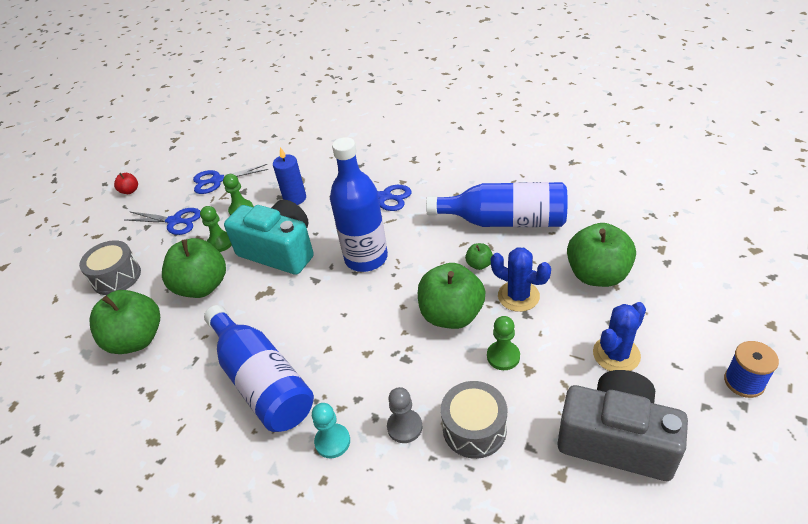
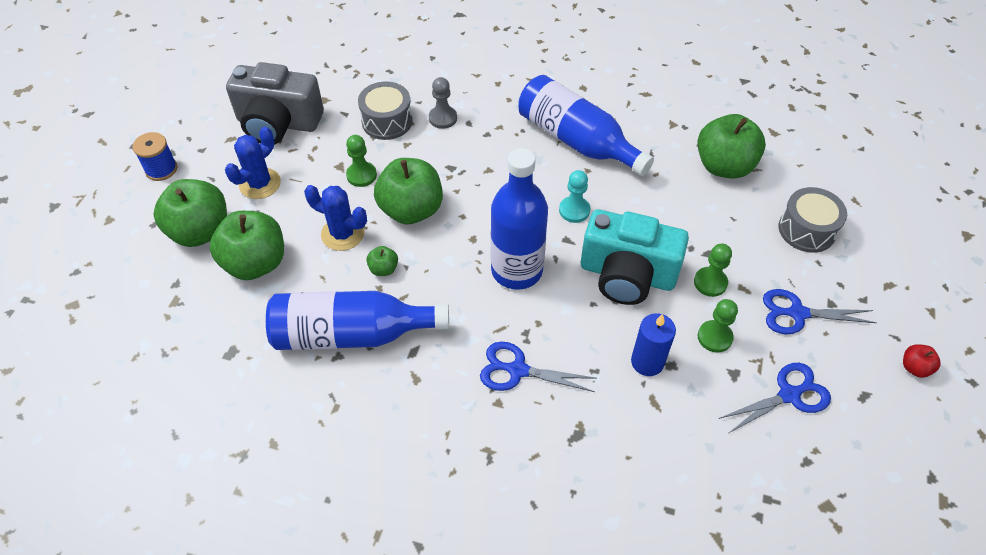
camera: 165 degrees right, 10 degrees up
green apple [162,238,226,298] -> green apple moved to [154,179,227,247]
turquoise pawn [312,403,350,459] -> turquoise pawn moved to [559,170,590,223]

